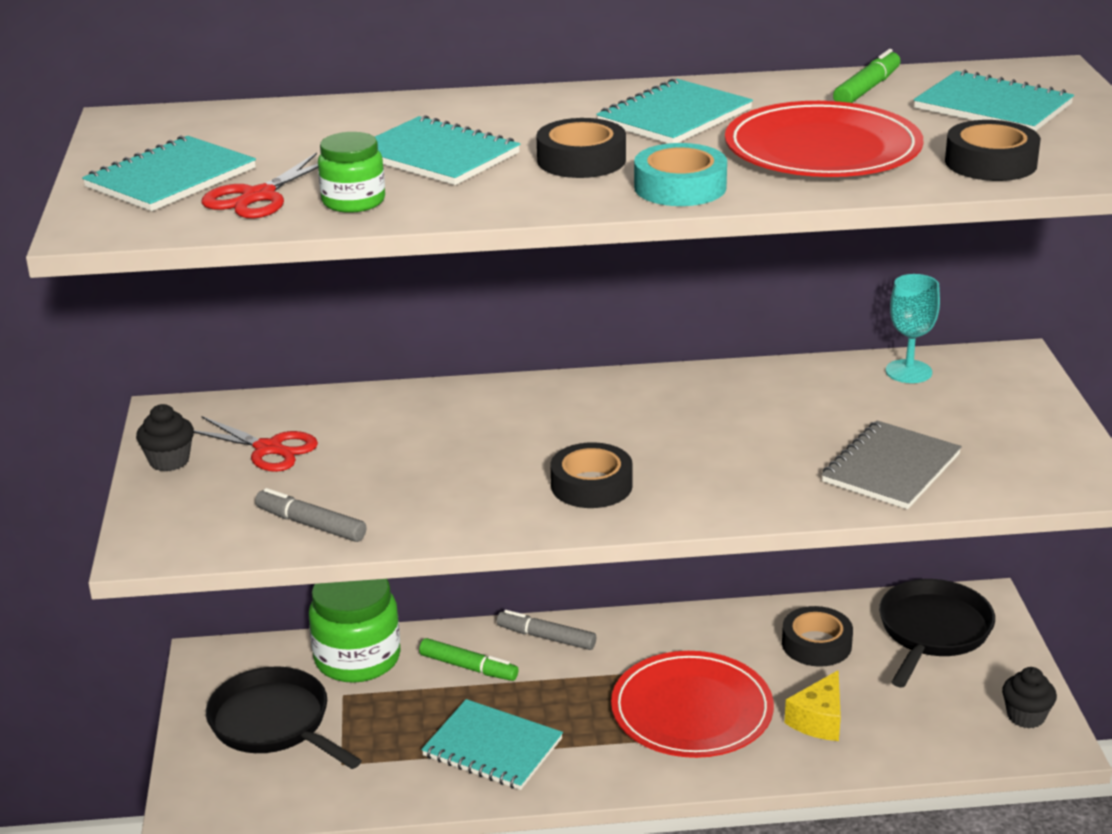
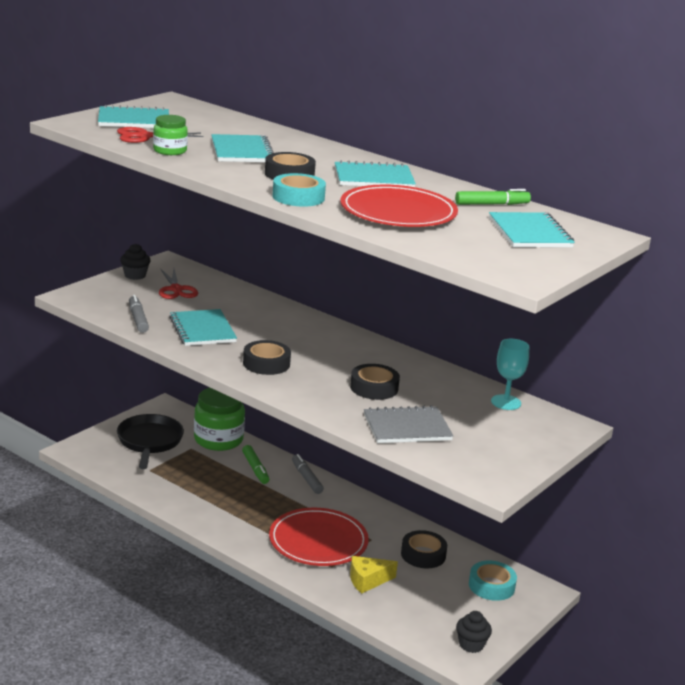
camera: 40 degrees right, 5 degrees down
turquoise notebook [421,699,563,790] -> turquoise notebook moved to [169,309,237,346]
black pan [879,579,995,687] -> turquoise tape [469,560,517,601]
black tape [945,120,1041,181] -> black tape moved to [350,364,400,400]

